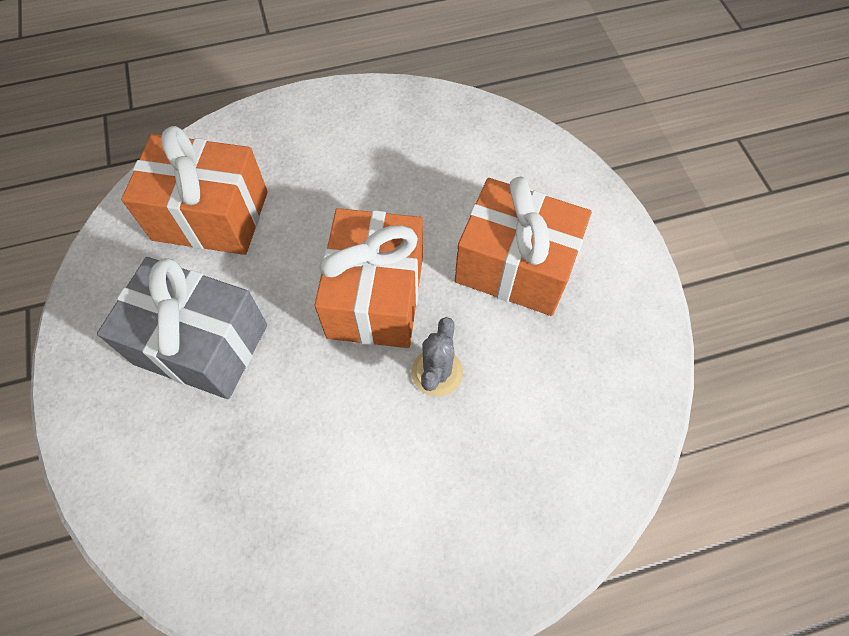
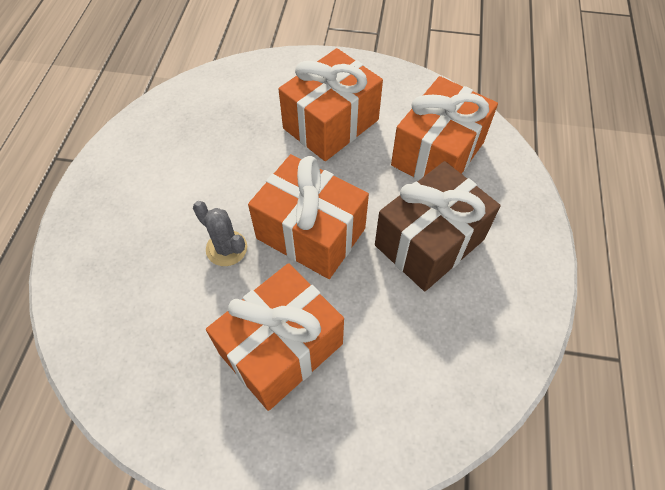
camera: 115 degrees right, 5 degrees down
grey gift [97,257,267,399] -> orange gift [279,48,383,161]
none -> brown gift [375,161,501,291]

